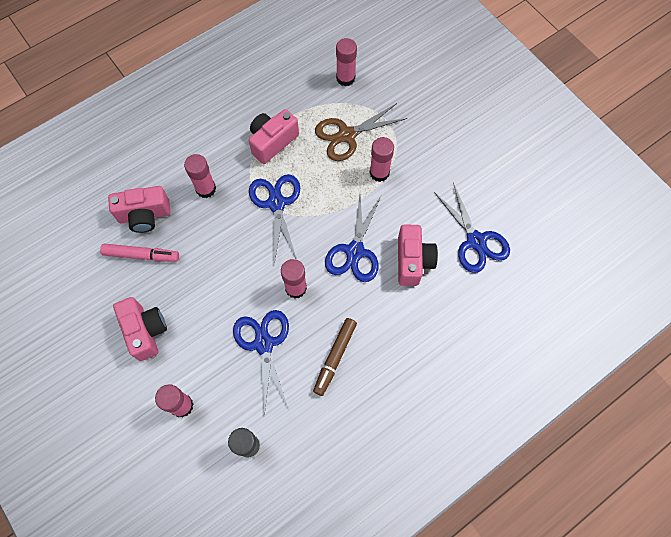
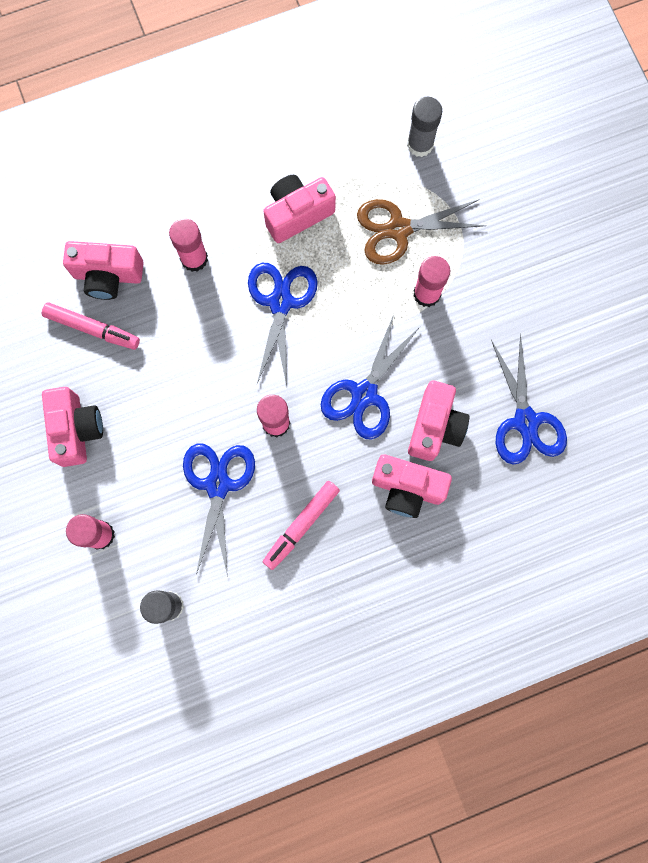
camera: 15 degrees right, 10 degrees up
brown marker [313,318,357,396] -> pink marker [263,481,340,570]
pink glue stick [336,38,357,86] -> grey glue stick [407,97,442,157]
none -> pink camera [372,454,452,518]

